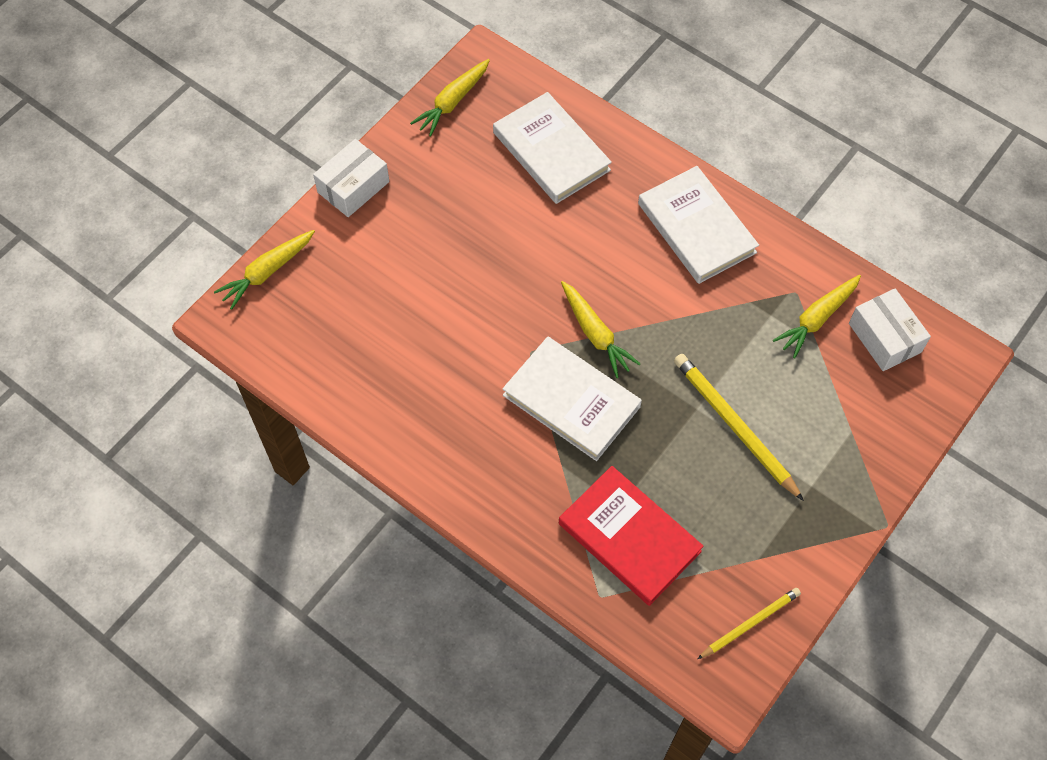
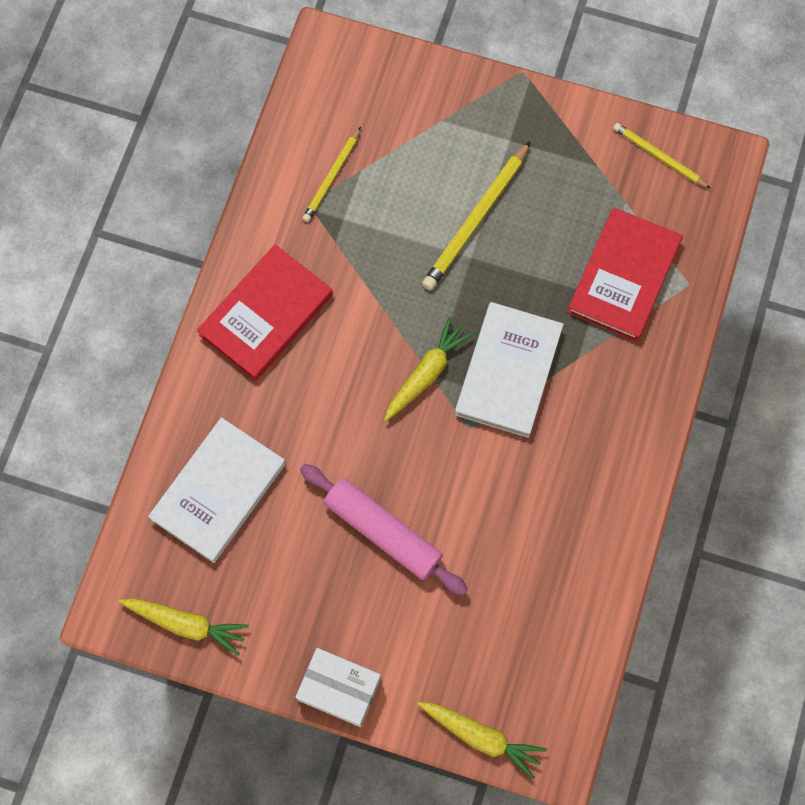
camera: 110 degrees left, 10 degrees up
white book [638,166,759,284] -> red book [197,245,333,381]
yellow carrot [773,275,861,359] -> yellow pencil [302,127,361,222]
white box [849,288,931,371] -> none
none -> pink rolling pin [300,464,468,595]

